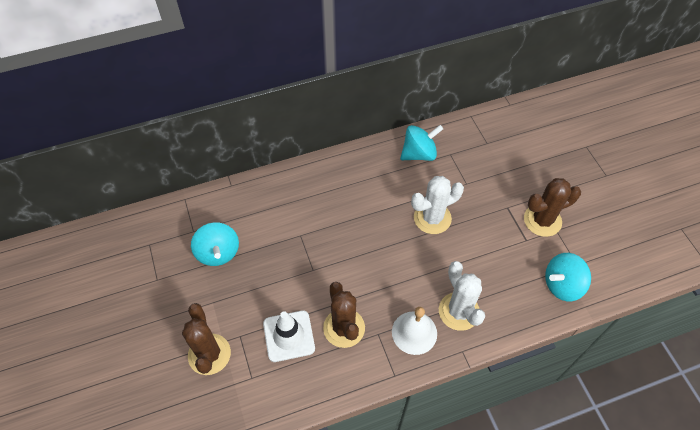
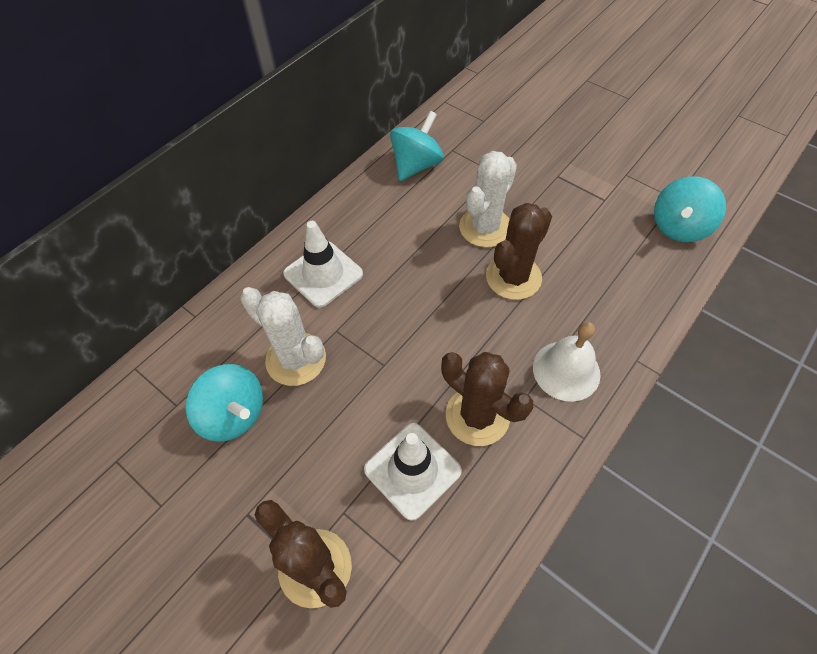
camera: 30 degrees left, 0 degrees up
white cactus [439,261,485,331] -> white cactus moved to [240,287,326,386]
brown cactus [524,178,581,237] -> brown cactus moved to [486,203,552,300]
none -> white traffic cone [283,221,363,308]

